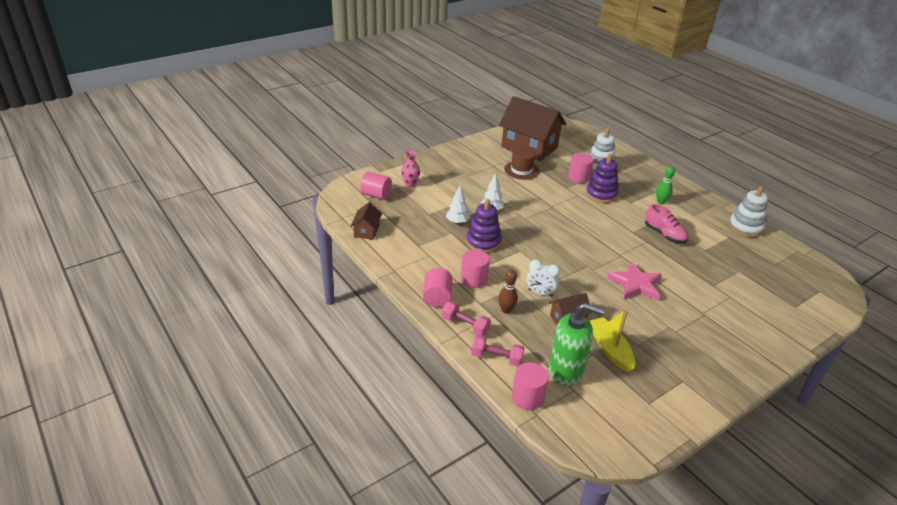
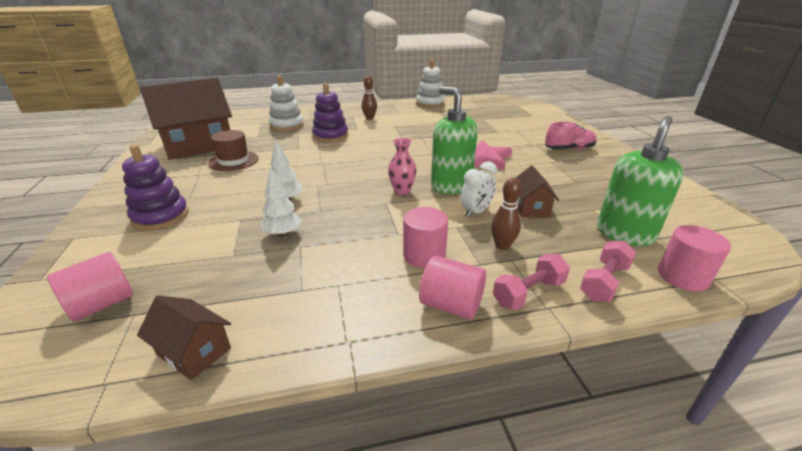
camera: 65 degrees left, 5 degrees down
pink vase [401,150,420,188] -> pink vase moved to [388,138,417,195]
purple stacking toy [466,199,502,253] -> purple stacking toy moved to [122,145,189,231]
pink cylinder [568,153,594,183] -> none
yellow boat [590,309,635,372] -> none
pink shoe [645,204,688,244] -> pink shoe moved to [545,122,597,150]
green bowling pin [656,166,675,204] -> brown bowling pin [362,76,377,120]
none -> green soap dispenser [431,87,478,194]

